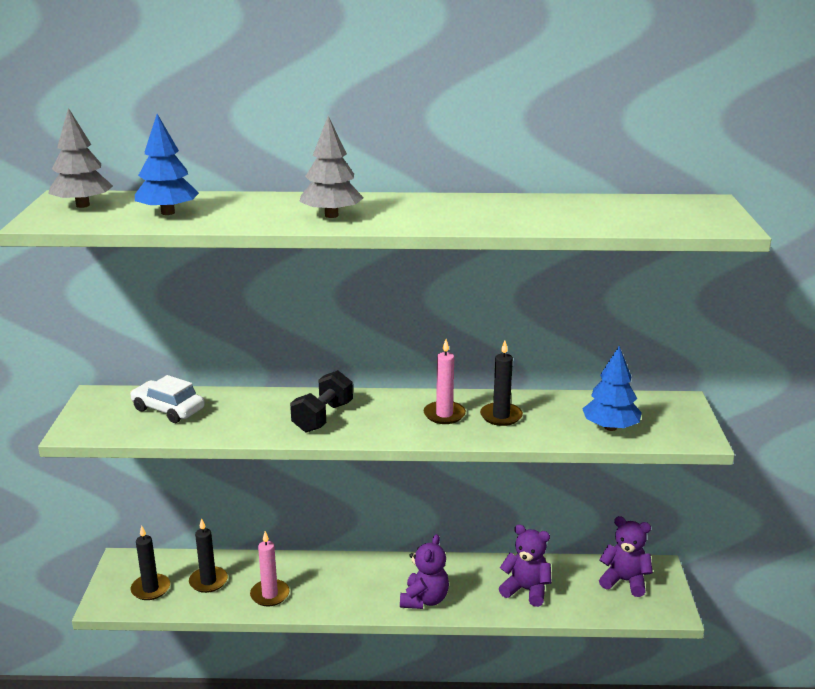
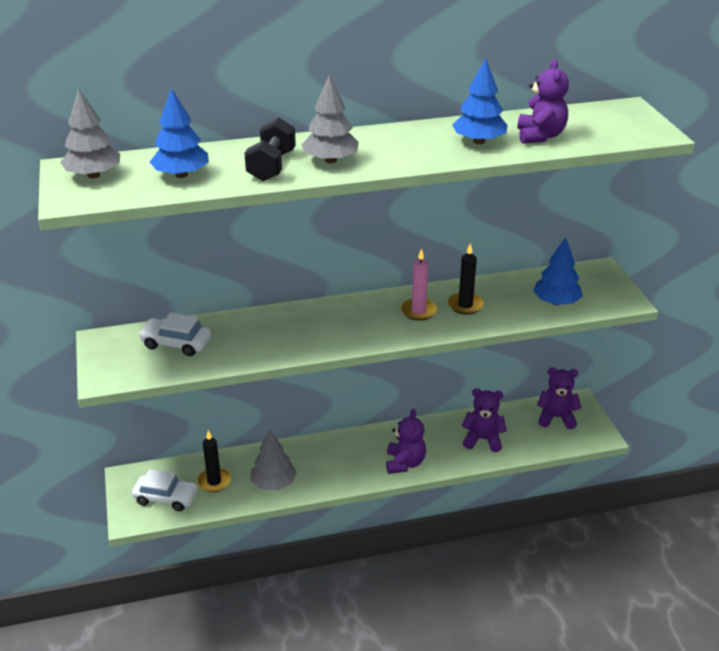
camera: 15 degrees left, 10 degrees up
black candle [130,526,170,600] -> white car [132,469,198,511]
pink candle [250,531,290,606] -> grey tree [251,430,297,491]
black dumbbell [290,370,353,433] -> black dumbbell moved to [244,117,296,181]
none -> blue tree [452,58,508,144]
none -> purple teddy bear [518,60,569,144]

